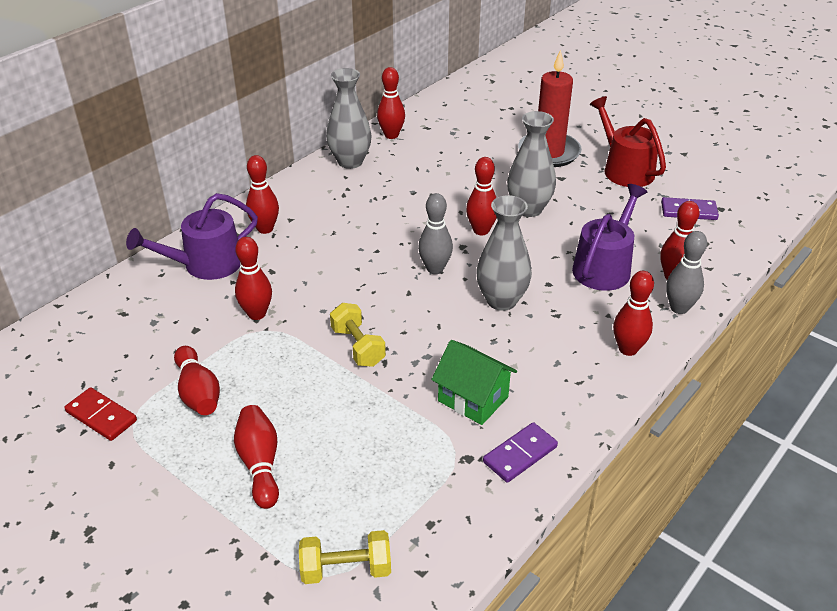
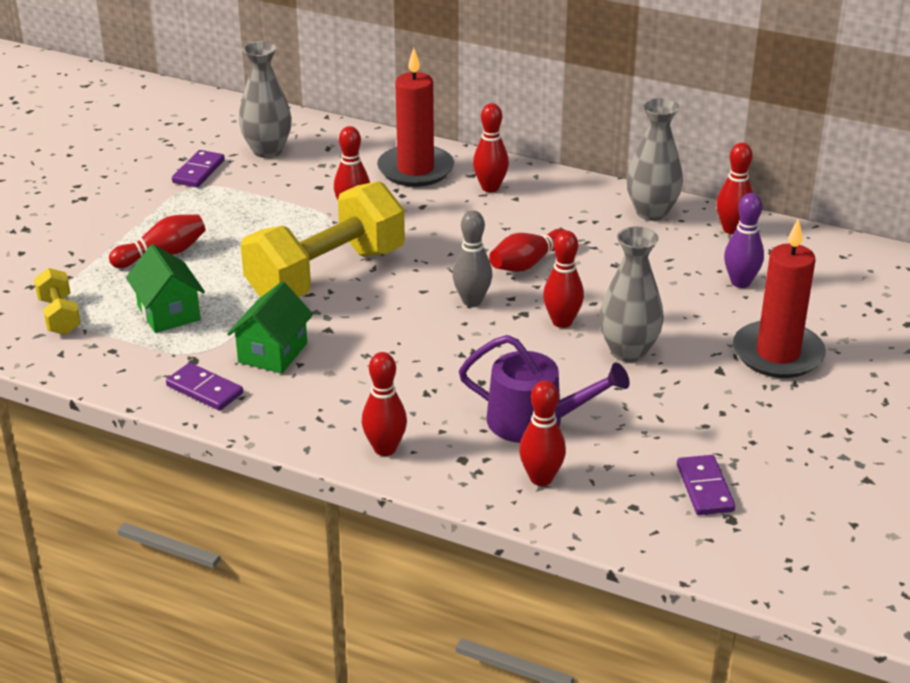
camera: 75 degrees right, 5 degrees down
red domino [64,387,137,441] -> purple domino [172,150,225,187]
purple watering can [126,193,258,280] -> red candle [377,48,454,187]
red bowling pin [174,346,220,415] -> red bowling pin moved to [489,229,567,272]
yellow dumbbell [330,303,386,367] -> yellow dumbbell [241,181,405,298], size x2.22
grey vase [477,195,532,311] -> grey vase moved to [239,41,292,158]
red watering can [590,96,666,187] -> none
grey bowling pin [666,231,707,314] -> none
none -> green house [126,244,205,333]
none -> purple bowling pin [724,193,764,288]

